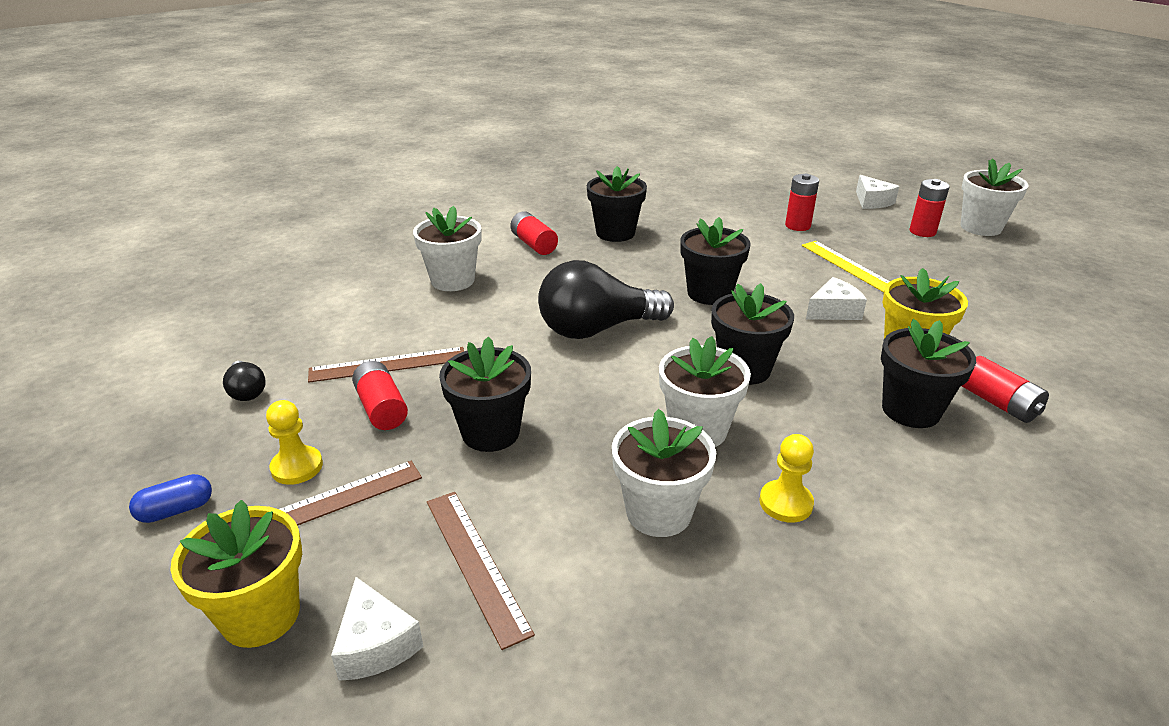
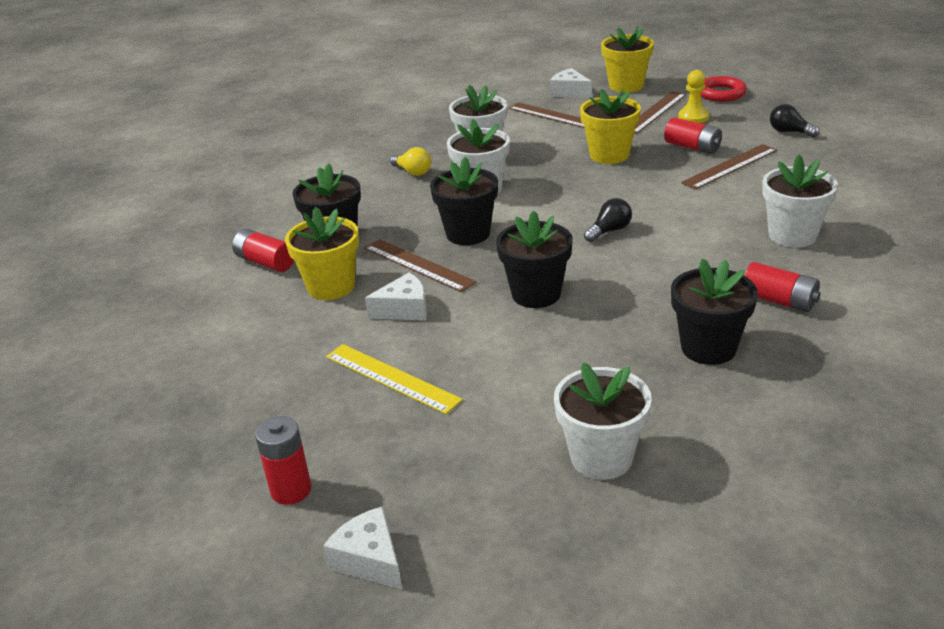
camera: 160 degrees right, 0 degrees up
blue capsule [129,474,212,523] -> red ring [701,76,747,102]
black flower pot [439,337,531,452] -> yellow flower pot [580,89,641,164]
black light bulb [538,260,674,339] -> black light bulb [584,198,632,242], size x0.45
yellow pawn [759,434,814,523] -> yellow light bulb [390,147,431,176]
red battery [785,174,819,231] -> none
white cheese [806,277,867,320] -> white cheese turned 150 degrees counterclockwise [365,273,427,320]
white flower pot [961,158,1028,236] -> white flower pot moved to [554,362,652,480]
none -> brown ruler [364,239,477,292]

